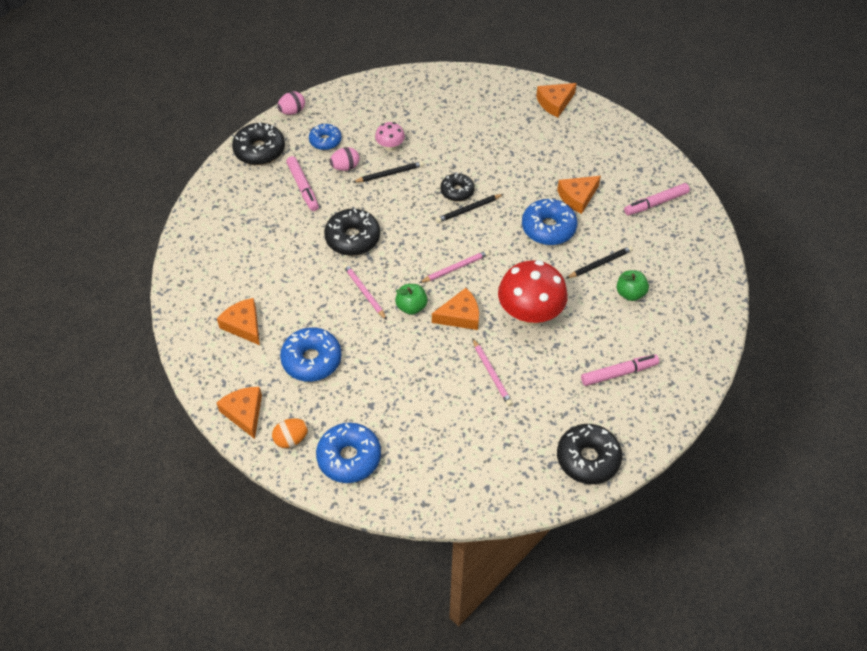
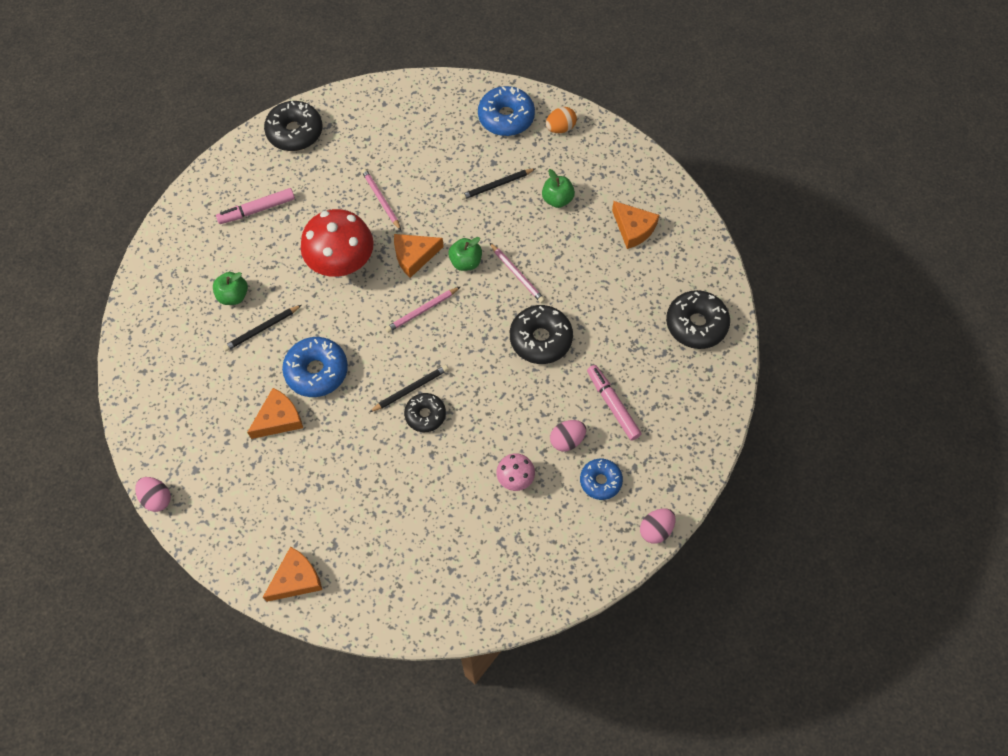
camera: 175 degrees right, 10 degrees up
orange cheese [216,387,262,439] -> none
black donut [232,122,285,165] -> black donut moved to [666,290,730,349]
blue donut [280,327,342,382] -> green apple [542,169,575,208]
black pencil [353,161,424,182] -> black pencil moved to [460,168,536,200]
pink marker [624,183,690,215] -> none
none -> pink egg [135,477,171,512]

